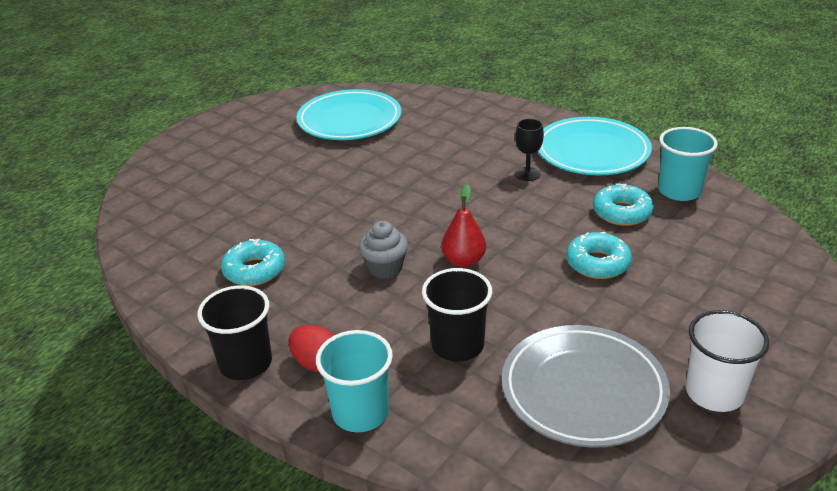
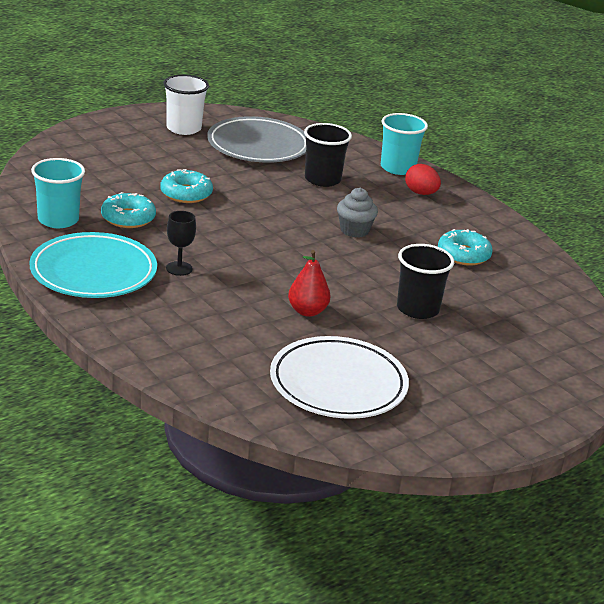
camera: 170 degrees left, 5 degrees down
black cup [197,285,272,380] -> black cup moved to [397,244,454,319]
turquoise plate [296,89,401,140] -> white plate [270,336,409,419]
red pear [441,184,486,268] -> red pear moved to [288,250,330,317]

